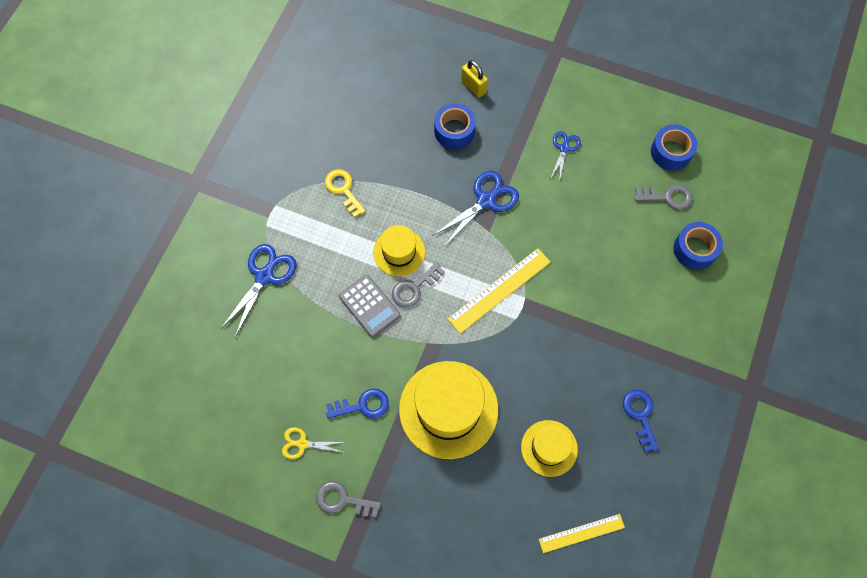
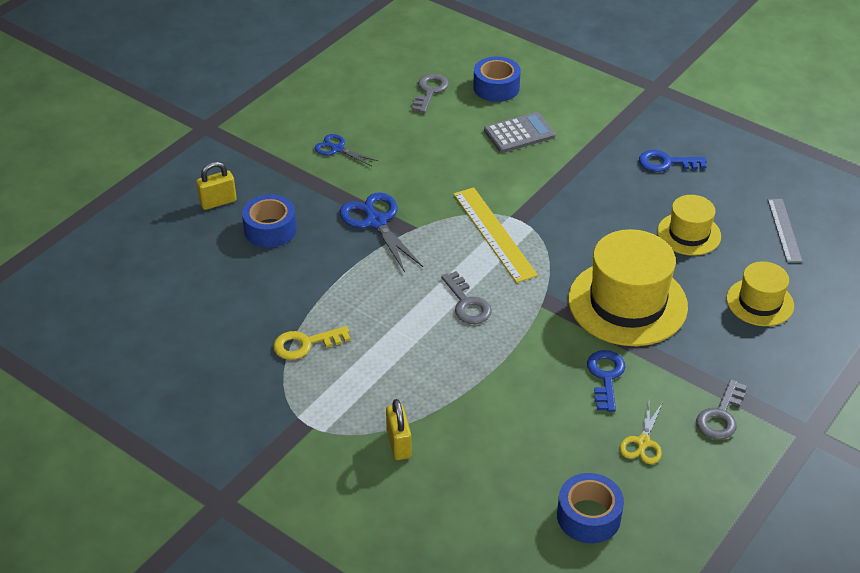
camera: 75 degrees left, 25 degrees down
blue scissors [220,244,297,337] -> yellow padlock [386,399,412,460]
grey calculator [339,275,400,337] -> grey calculator moved to [484,112,556,153]
yellow hat [373,225,425,276] -> yellow hat moved to [727,261,794,326]
yellow ruler [539,514,625,553] -> grey ruler [768,199,803,262]
blue tape [651,124,697,171] -> blue tape moved to [557,473,624,543]

